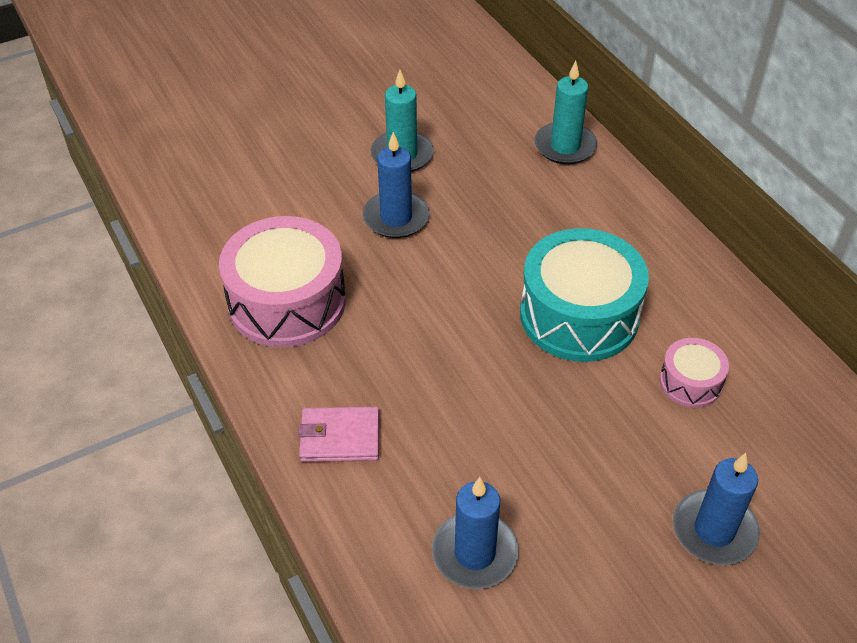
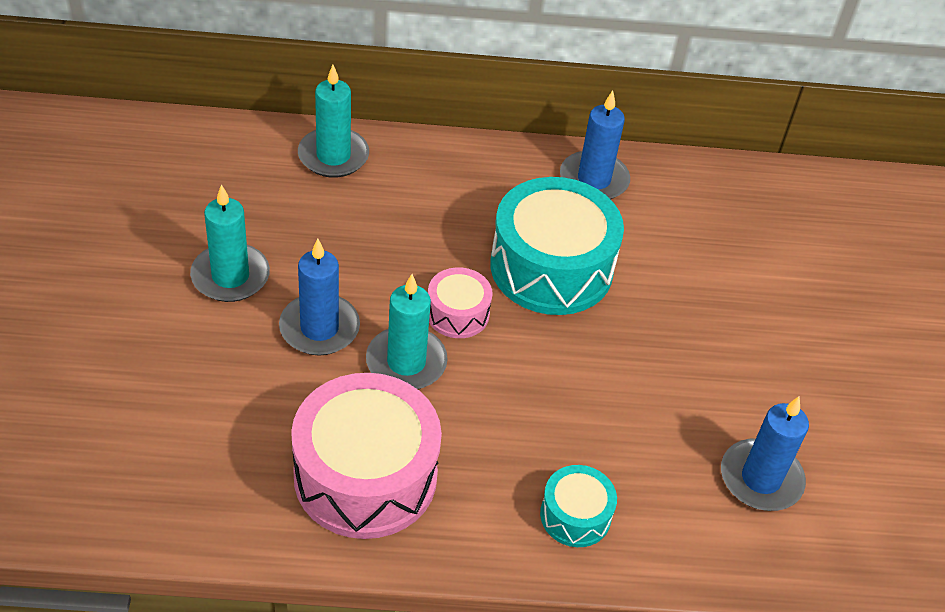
camera: 65 degrees left, 0 degrees up
pink wallet [298,406,379,462] -> turquoise drum [540,465,617,547]
pink drum [660,338,729,408] -> pink drum moved to [428,268,493,338]
blue candle [673,453,760,565] -> blue candle moved to [560,90,630,199]
none -> turquoise candle [366,274,448,389]

